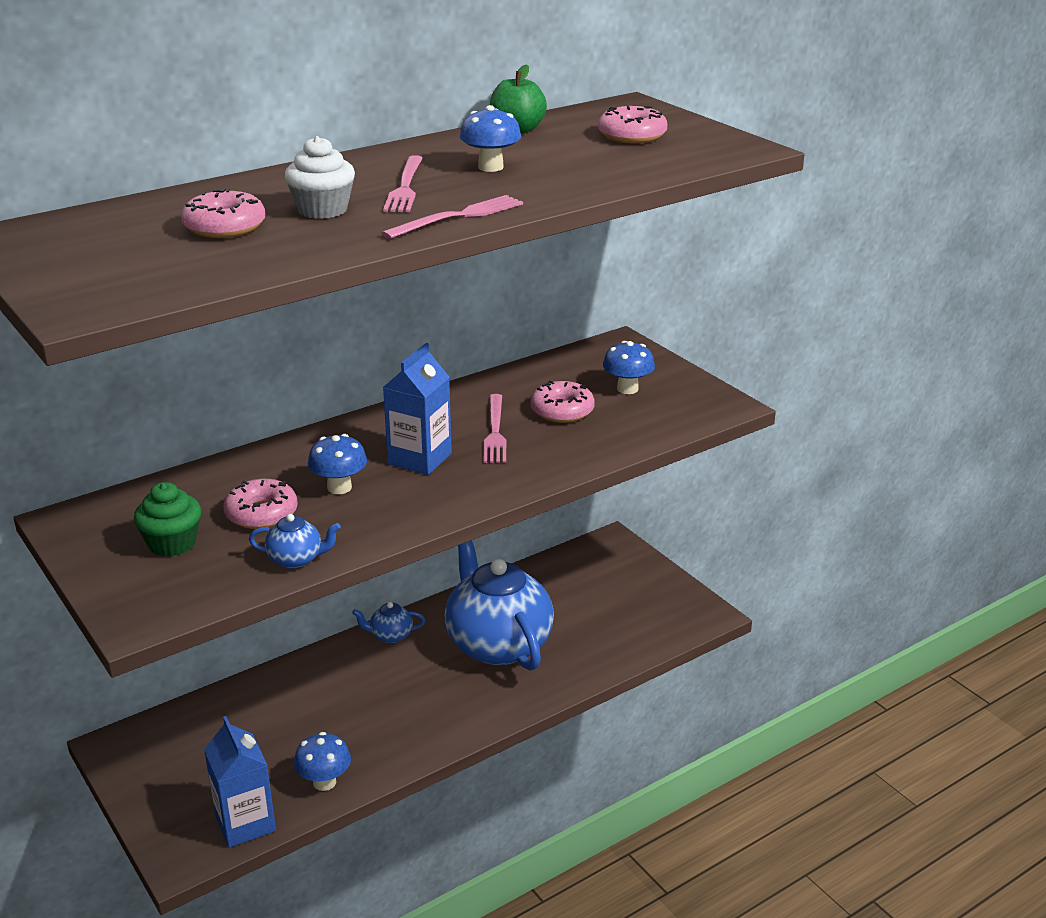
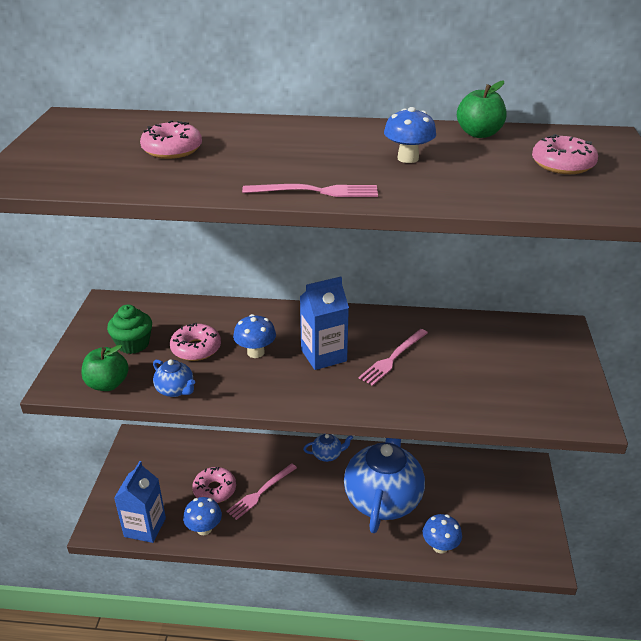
camera: 40 degrees right, 5 degrees up
white cupcake [285,136,355,219] -> none
blue teapot [352,602,425,643] -> blue teapot turned 135 degrees clockwise [303,434,353,462]
pink fork [383,155,423,212] -> pink fork moved to [227,463,297,520]
pink donut [531,381,595,423] -> pink donut moved to [192,467,236,503]
blue mushroom [603,341,655,394] -> blue mushroom moved to [423,514,462,553]
none -> green apple [81,345,129,391]

